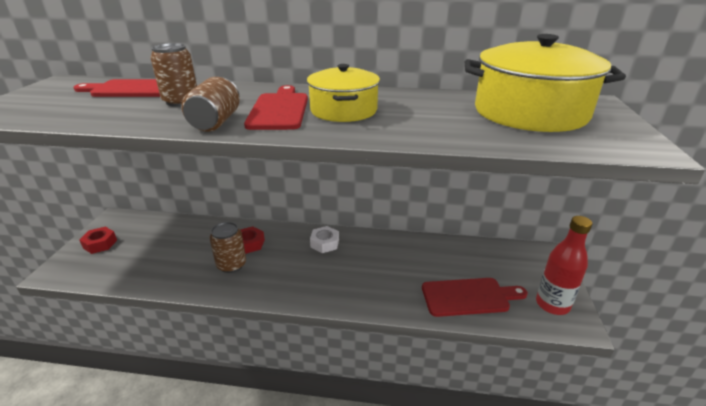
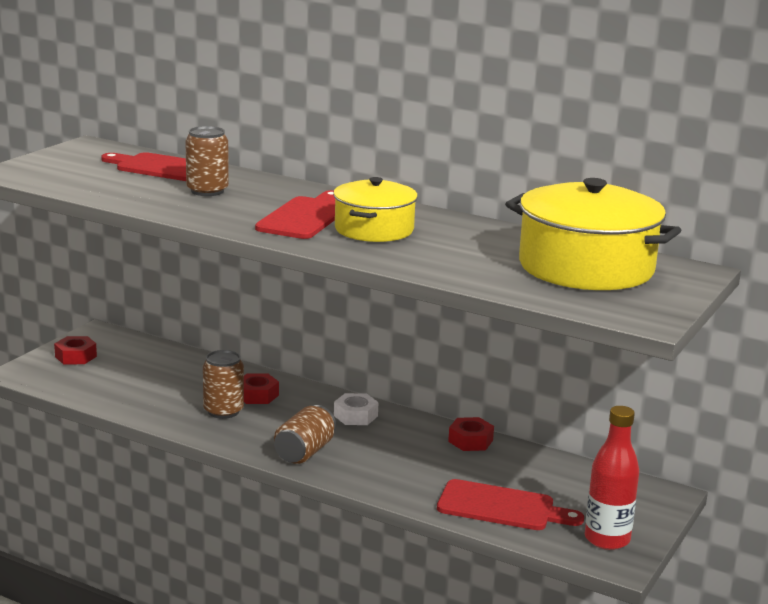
camera: 20 degrees right, 10 degrees down
brown can [182,77,239,132] -> brown can moved to [274,405,336,464]
none -> red nut [448,417,494,451]

